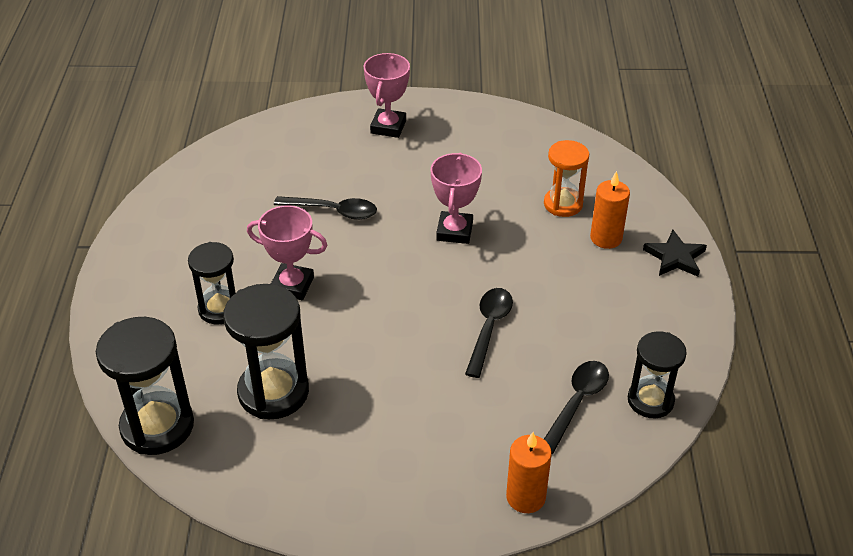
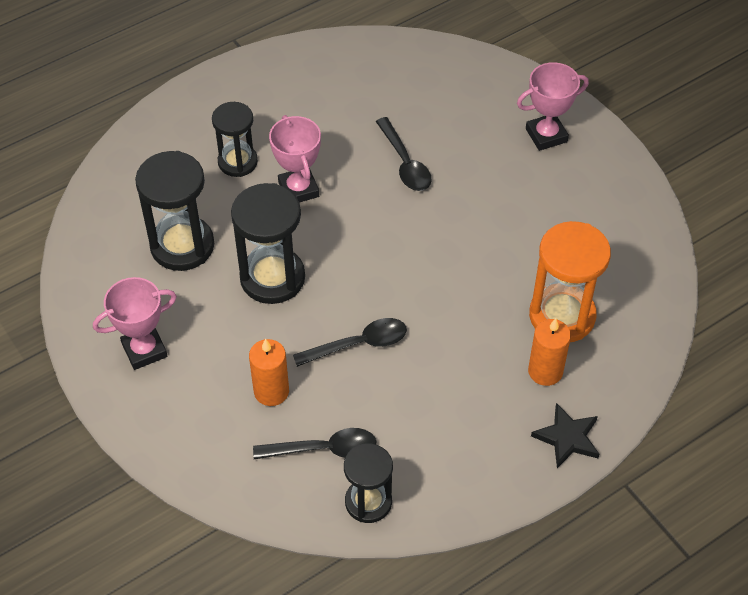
camera: 55 degrees right, 10 degrees up
black hourglass [96,317,194,455] -> black hourglass moved to [231,183,305,304]
pink trophy [431,153,482,244] -> pink trophy moved to [93,277,177,370]
orange candle [506,432,552,513] -> orange candle moved to [249,339,289,406]
orange hourglass [544,140,589,217] -> orange hourglass [529,221,611,342], size x1.54

